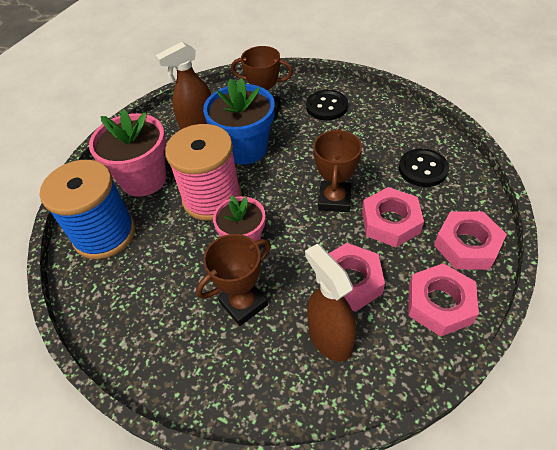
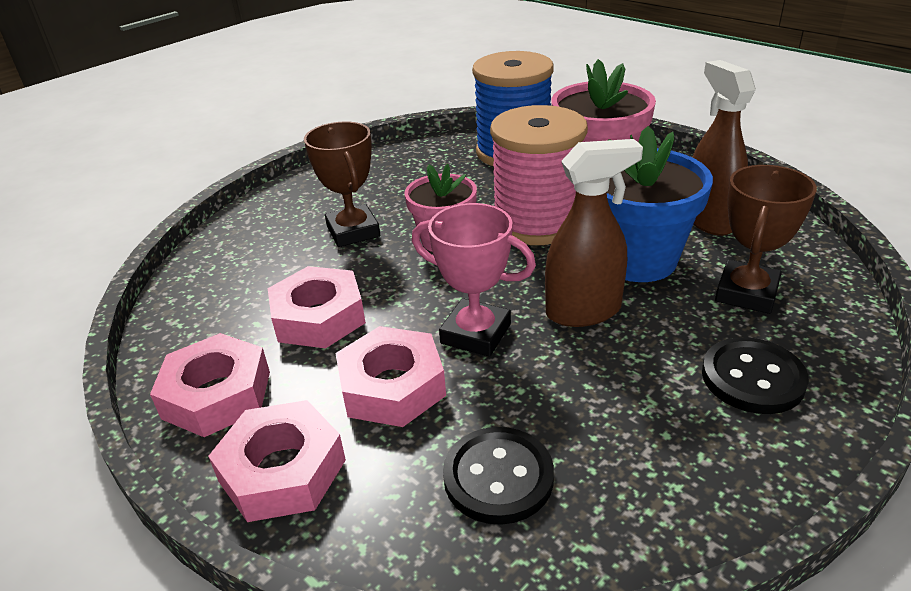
camera: 105 degrees right, 15 degrees down
brown spray bottle [305,244,356,362] -> brown spray bottle moved to [545,139,643,327]
brown trophy [313,129,362,212] -> pink trophy [412,203,536,357]

